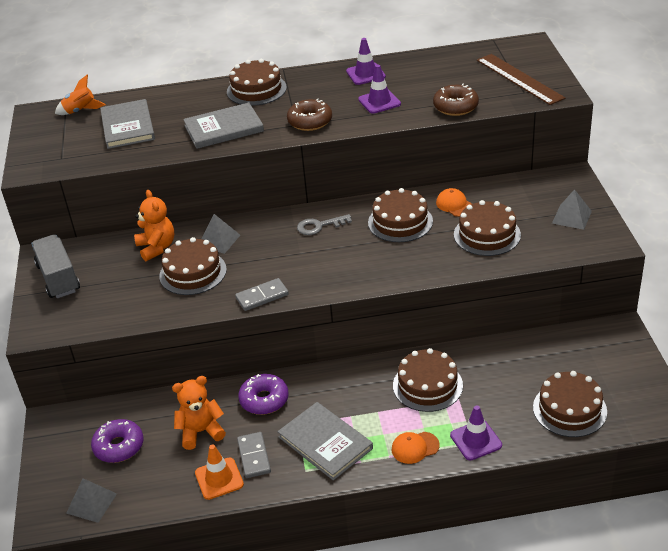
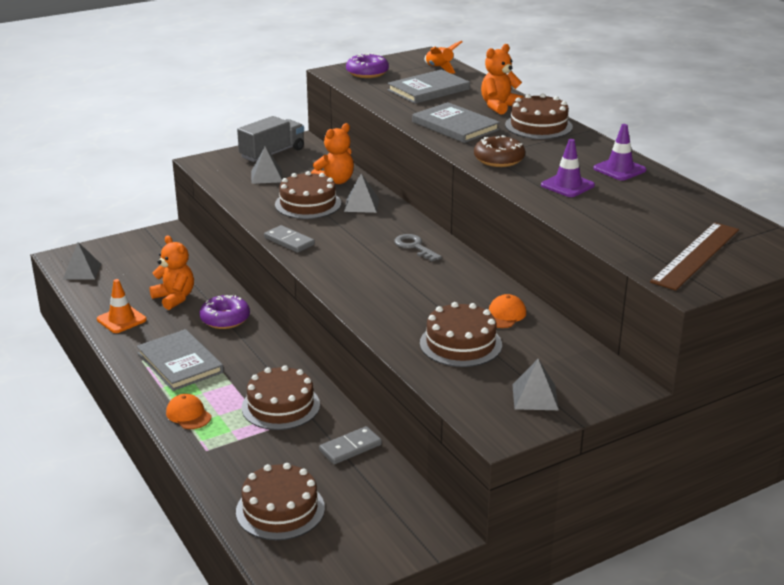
camera: 65 degrees right, 10 degrees down
purple donut [91,419,144,463] -> purple donut moved to [346,53,389,78]
grey domino [237,432,271,478] -> grey domino moved to [319,426,382,464]
grey book [278,402,373,481] -> grey book turned 60 degrees counterclockwise [136,329,224,391]
brown cake [368,188,433,242] -> none
brown donut [433,84,479,116] -> none
purple traffic cone [450,405,502,461] -> none
none -> grey pyramid [251,146,283,184]
none -> orange teddy bear [481,44,524,115]

